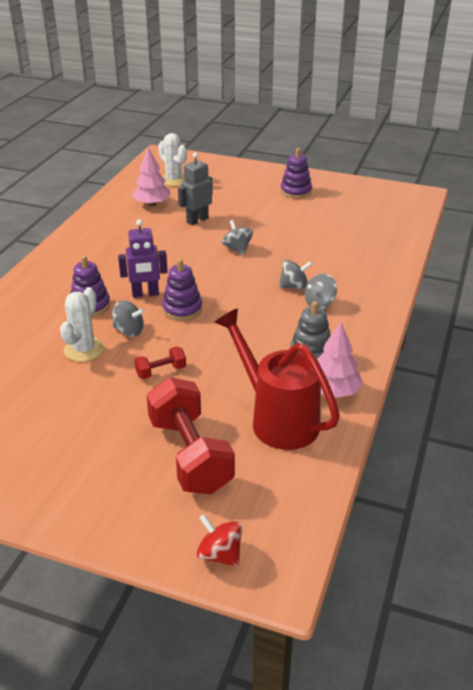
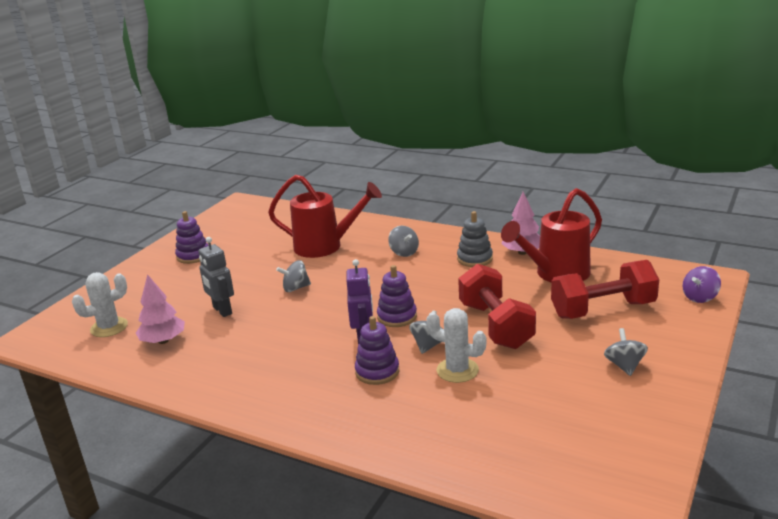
camera: 80 degrees left, 10 degrees down
red dumbbell [134,347,186,379] -> red dumbbell [458,264,536,349], size x2.21
red spinning top [197,514,242,567] -> purple spinning top [682,266,721,303]
grey spinning top [278,260,312,290] -> grey spinning top moved to [604,328,648,376]
none -> red watering can [268,175,382,258]

